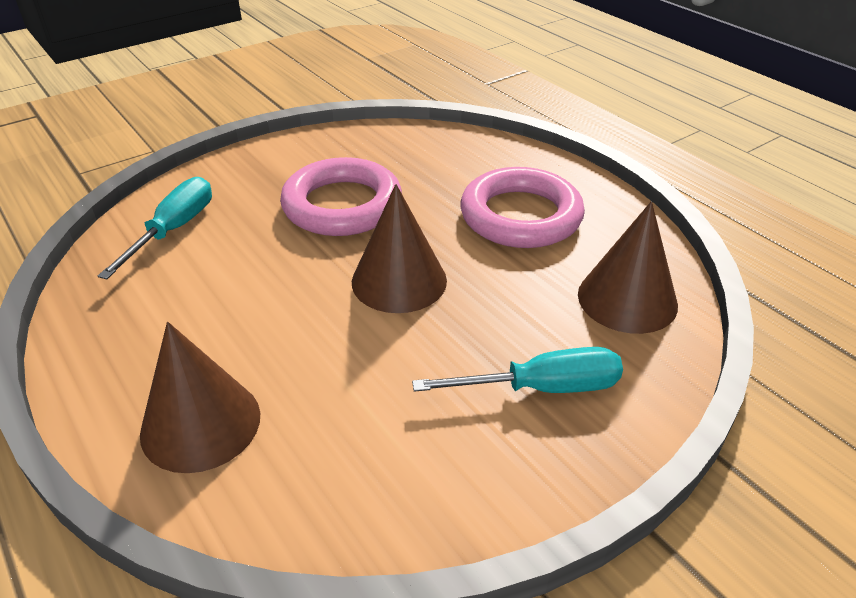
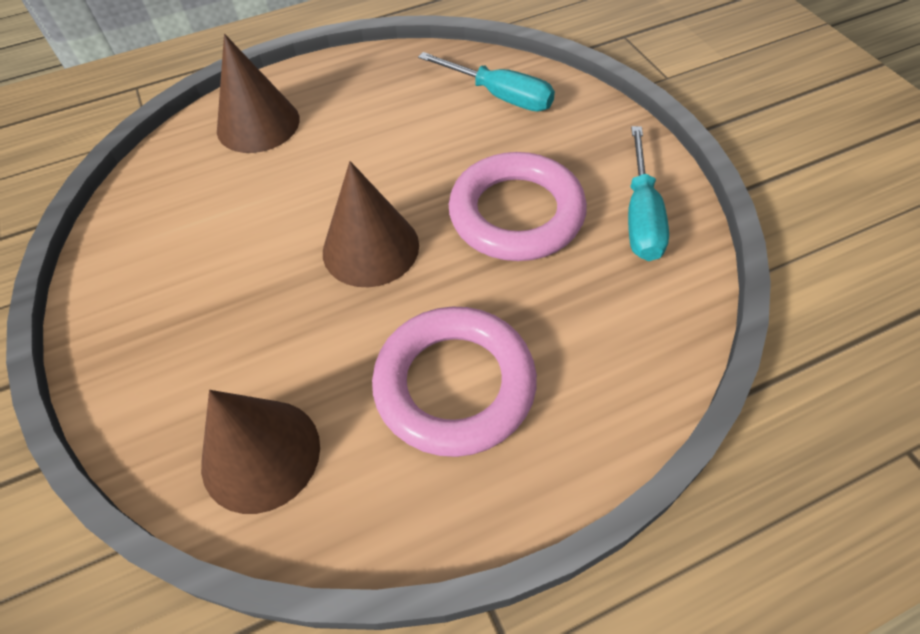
camera: 105 degrees right, 15 degrees up
turquoise screwdriver [412,347,623,393] -> turquoise screwdriver moved to [628,126,669,261]

